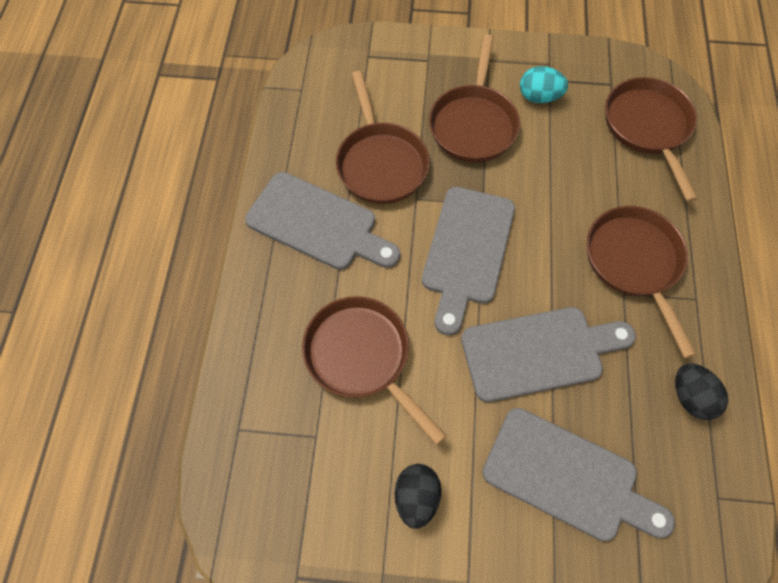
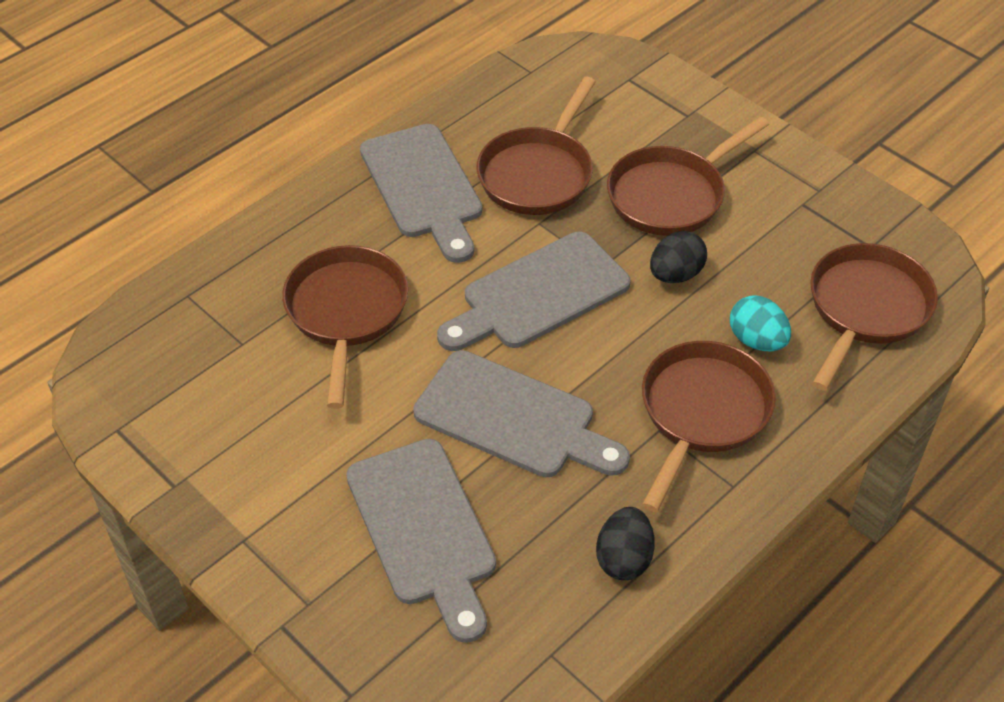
camera: 40 degrees right, 15 degrees down
black egg [395,464,441,529] -> black egg moved to [650,231,707,283]
turquoise egg [520,66,568,103] -> turquoise egg moved to [730,295,791,351]

